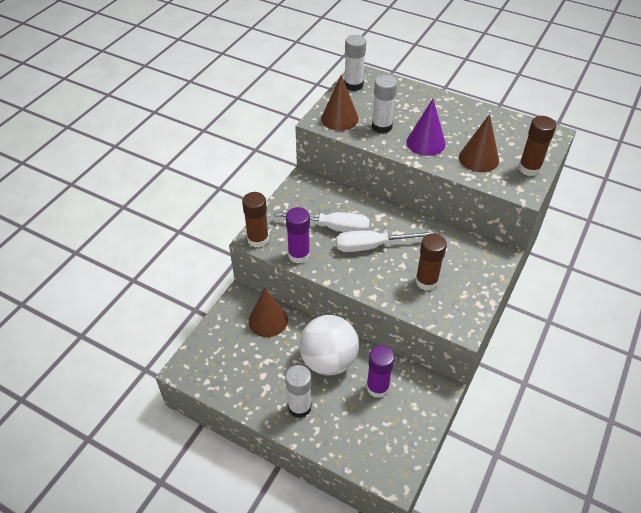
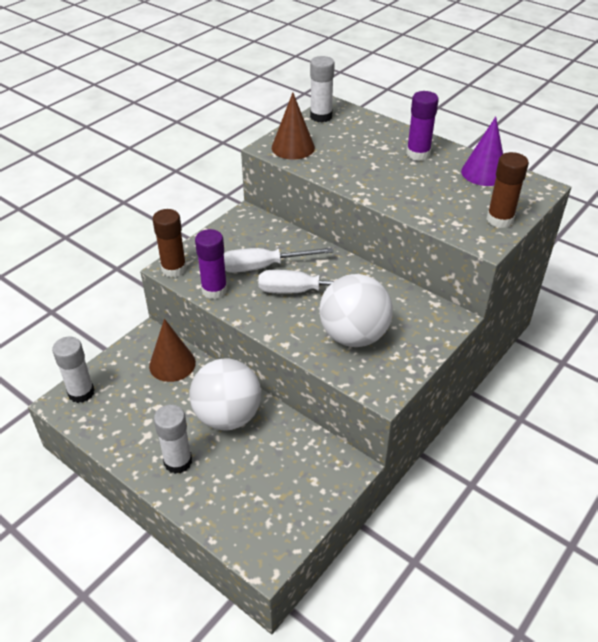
camera: 10 degrees right, 5 degrees down
white screwdriver [274,211,370,232] -> white screwdriver turned 150 degrees clockwise [224,247,334,273]
purple glue stick [366,345,395,398] -> purple glue stick moved to [406,91,439,161]
white glue stick [372,75,397,134] -> white glue stick moved to [52,337,94,403]
purple cone [407,99,446,156] -> purple cone moved to [461,116,503,186]
brown glue stick [416,234,447,290] -> white ball [319,274,393,347]
brown cone [459,114,499,172] -> none

